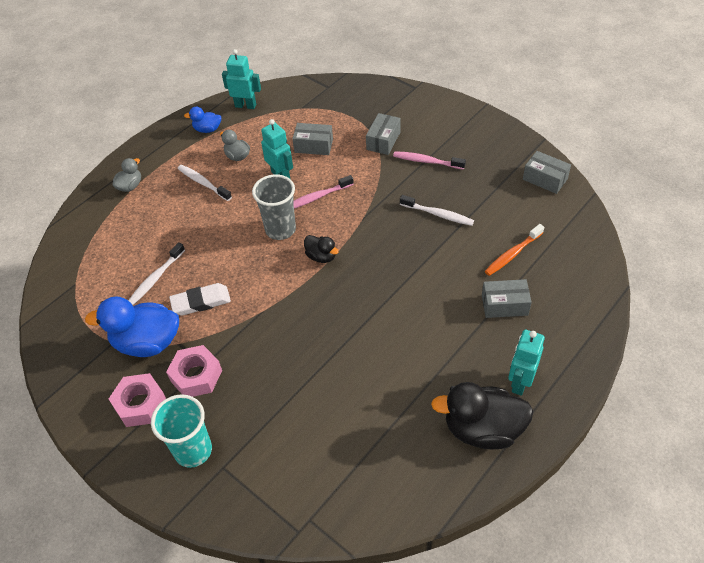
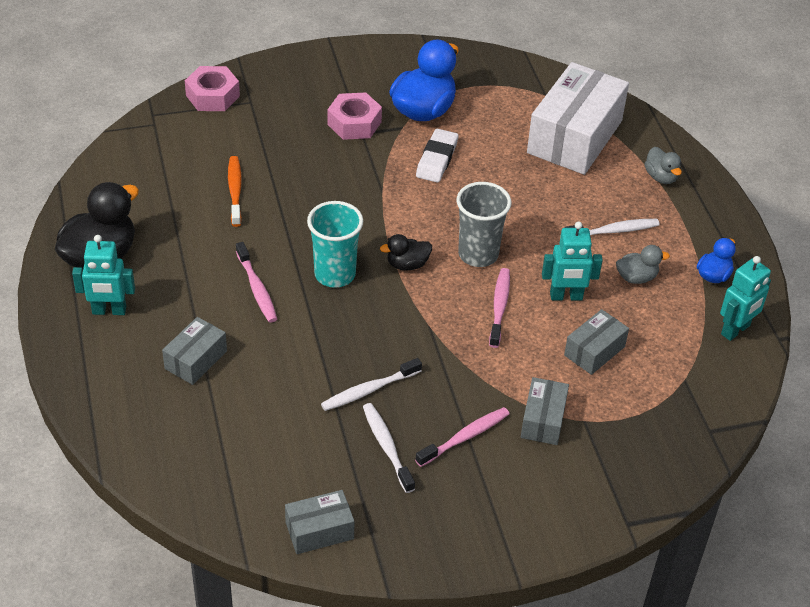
camera: 120 degrees right, 5 degrees down
pink nut [109,373,166,427] -> pink nut moved to [185,66,240,111]
white toothbrush [128,242,185,305] -> white toothbrush moved to [363,403,415,493]
turquoise cup [151,394,212,468] -> turquoise cup moved to [307,201,363,288]
grey box [366,113,401,155] -> grey box turned 45 degrees clockwise [521,377,569,445]
orange toothbrush [485,224,544,276] -> orange toothbrush moved to [228,156,242,227]
turquoise robot [508,330,545,396] -> turquoise robot turned 120 degrees clockwise [72,235,135,315]
none -> pink toothbrush [236,242,277,323]
none -> white box [527,62,629,175]

